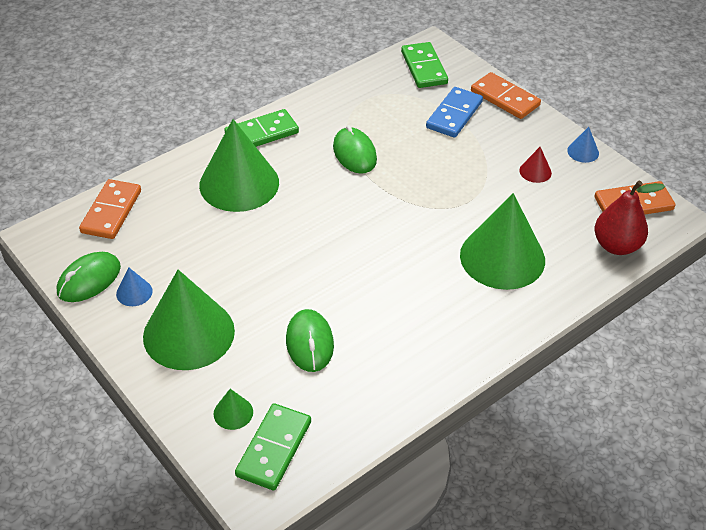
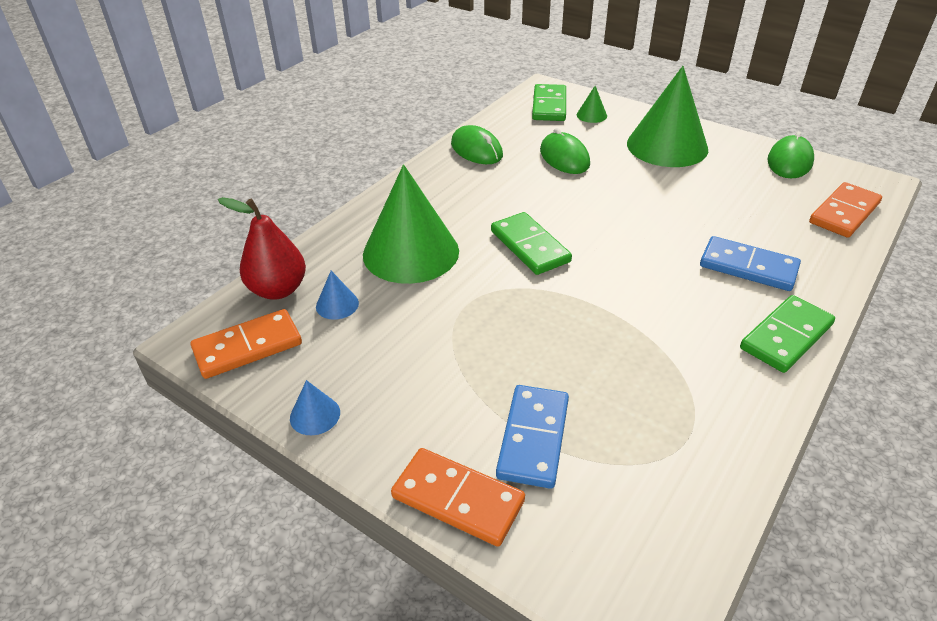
camera: 165 degrees right, 5 degrees down
orange domino [79,179,141,239] -> orange domino turned 45 degrees clockwise [809,182,882,238]
blue cone [116,268,153,306] -> blue cone moved to [316,271,359,320]
green cone [199,119,279,212] -> blue domino [700,236,801,291]
green mouse [333,125,377,174] -> green mouse moved to [451,125,503,164]
green domino [401,42,448,88] -> green domino moved to [491,212,572,275]
red cone [519,147,552,183] -> none

